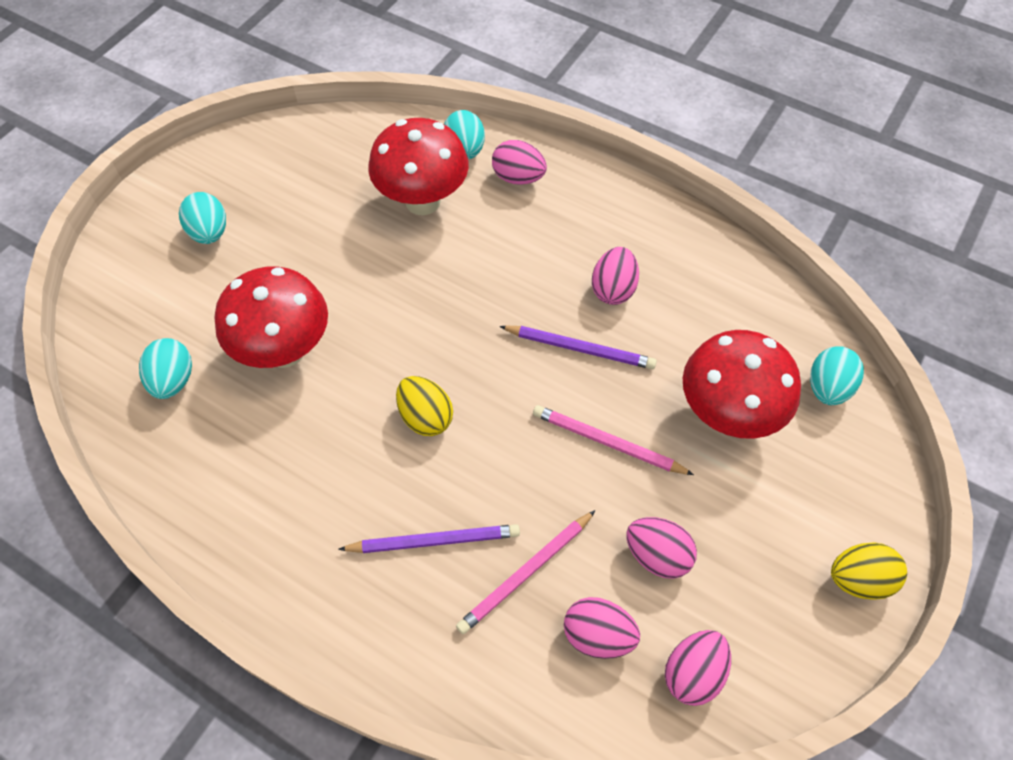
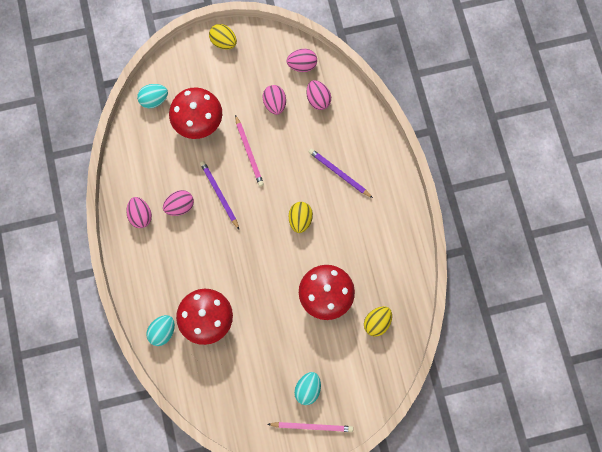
camera: 135 degrees left, 15 degrees up
turquoise egg [139,338,192,399] -> yellow egg [364,306,392,337]
pink pencil [456,510,596,634] -> pink pencil moved to [268,422,353,432]
pink egg [492,140,547,185] -> pink egg moved to [126,197,152,228]

